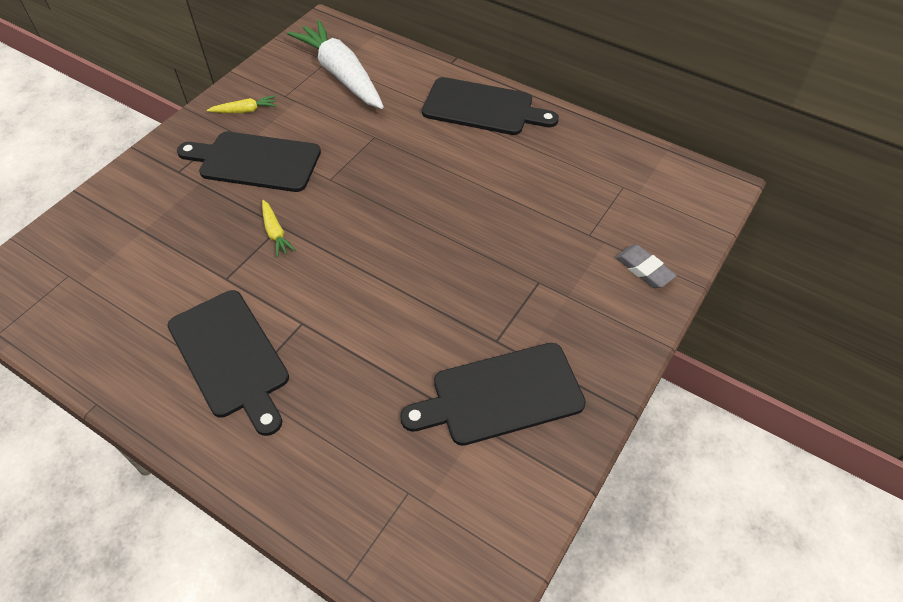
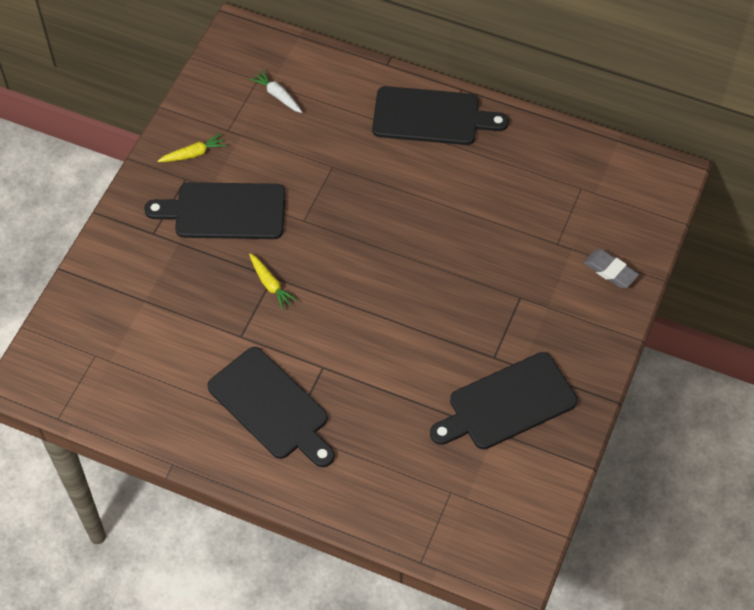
camera: 10 degrees left, 5 degrees up
white carrot [287,20,384,109] -> white carrot [250,70,302,113], size x0.42

